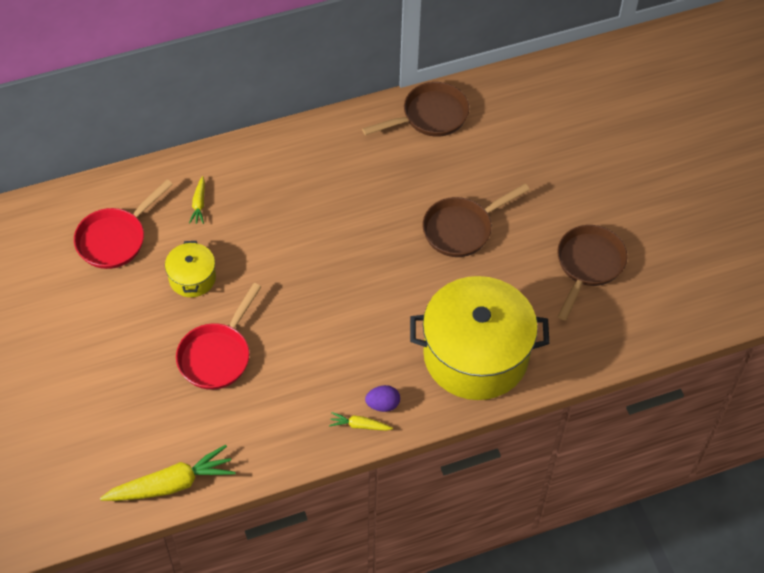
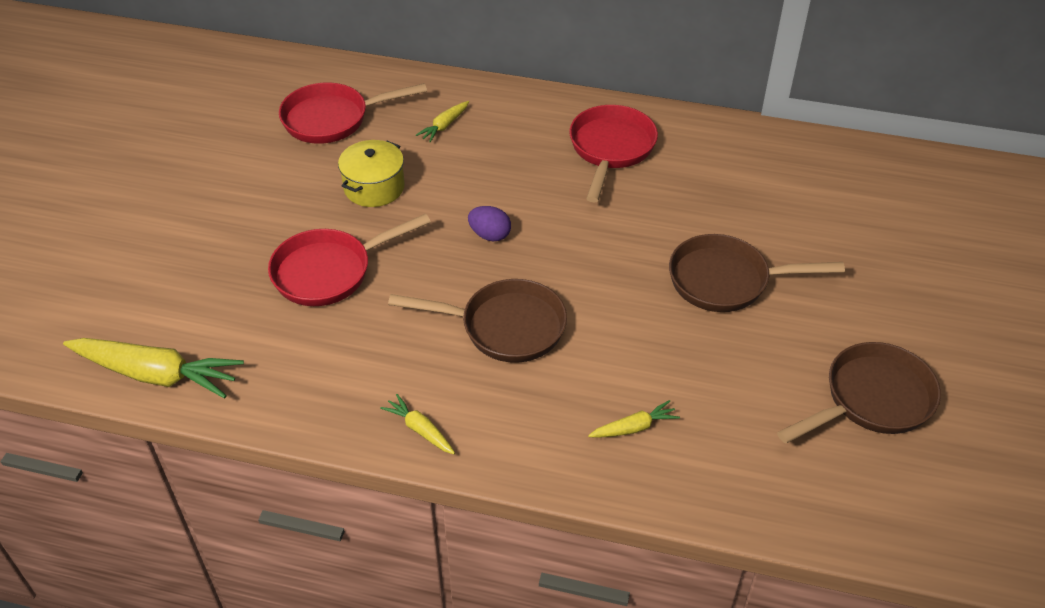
camera: 35 degrees right, 10 degrees down
brown pan [362,82,469,137] -> brown pan moved to [388,279,567,363]
purple egg [365,385,400,412] -> purple egg moved to [468,206,511,241]
yellow pot [410,276,550,400] -> yellow carrot [588,400,680,438]
none -> red pan [569,105,658,202]

